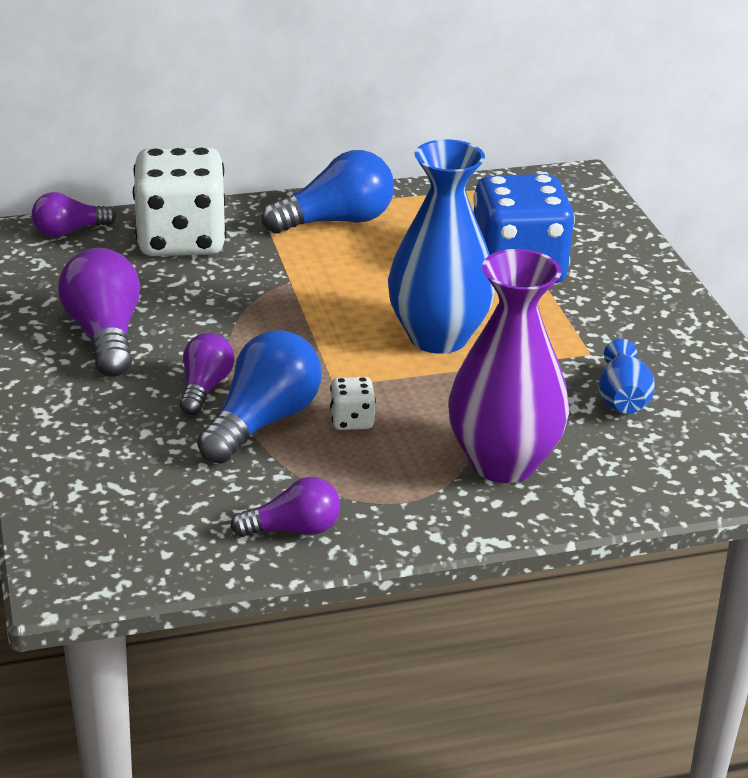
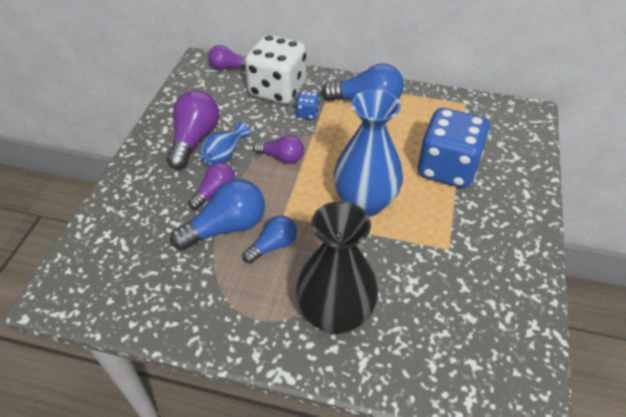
camera: 30 degrees right, 15 degrees up
purple light bulb [231,477,340,537] -> purple light bulb moved to [253,135,304,164]
white dice [330,377,376,430] -> blue light bulb [243,215,297,264]
purple vase [448,249,569,483] -> black vase [296,201,378,334]
blue vase [599,339,655,414] -> blue vase moved to [199,122,250,165]
none -> blue dice [296,91,320,120]

